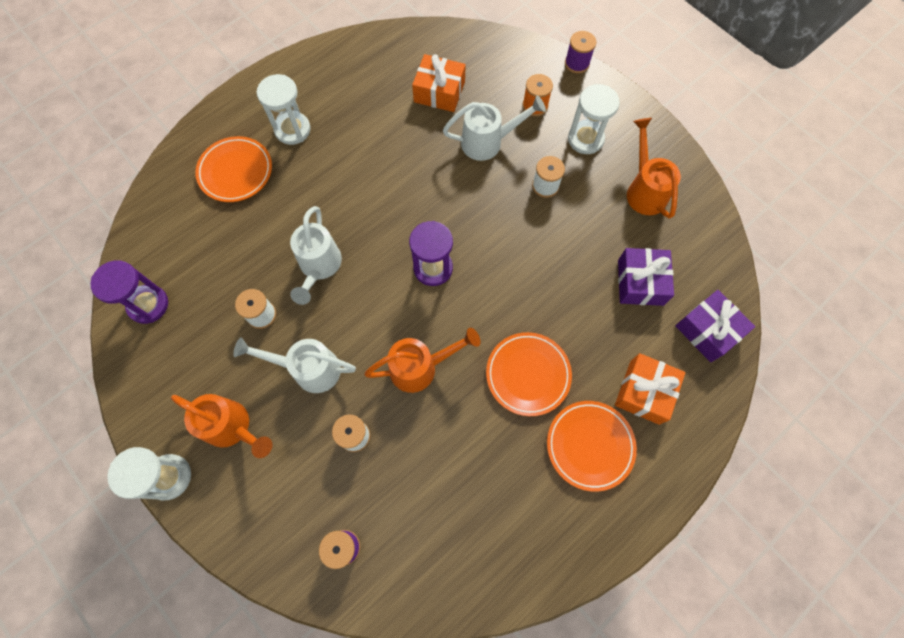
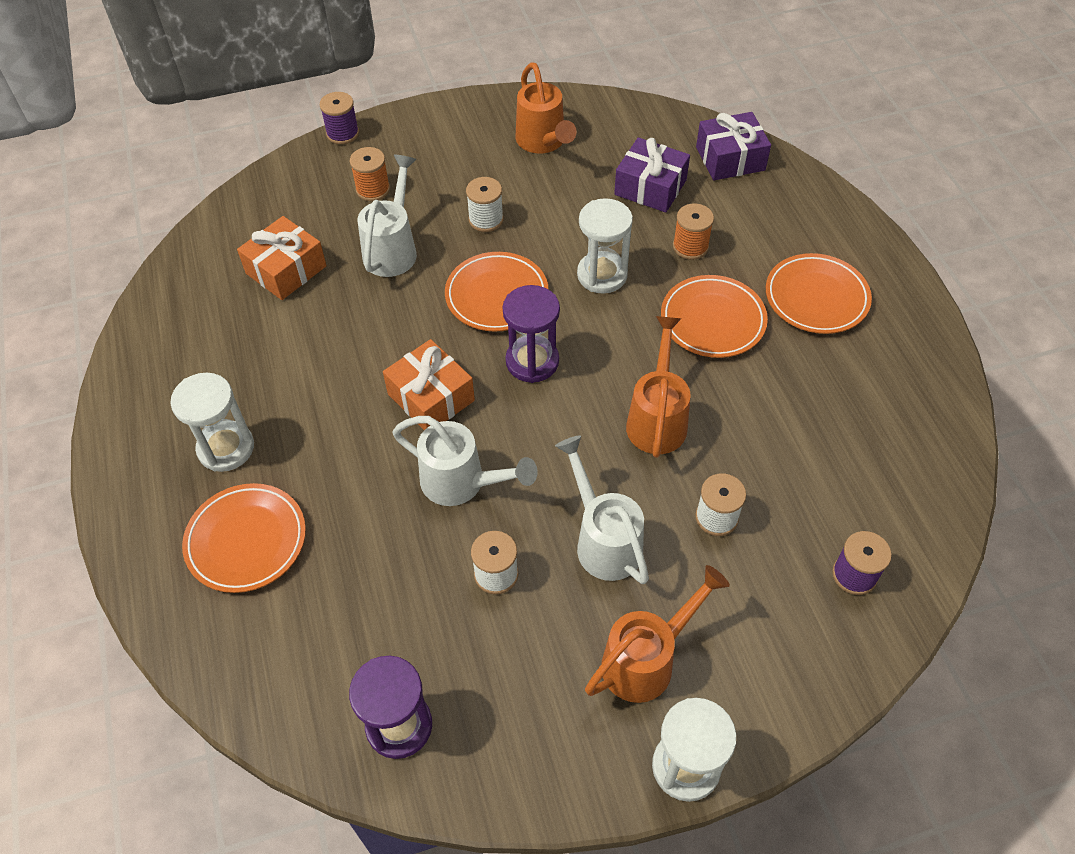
camera: 65 degrees left, 15 degrees down
white watering can [233,337,356,393] -> white watering can turned 120 degrees clockwise [555,435,649,584]
white hourglass [568,84,620,154] -> white hourglass moved to [577,198,633,294]
orange gift [615,353,685,425] -> orange gift moved to [383,339,475,430]
orange watering can [627,118,681,219] -> orange watering can turned 120 degrees counterclockwise [516,62,577,153]
none -> orange plate [445,252,548,332]
none -> orange spool [673,204,714,260]

